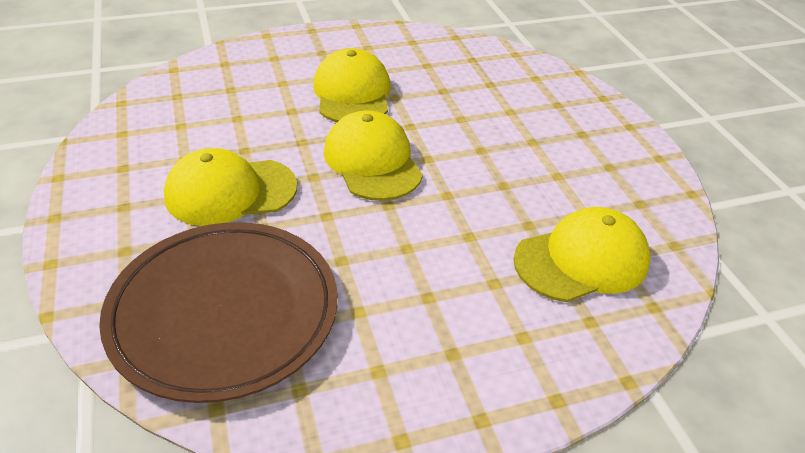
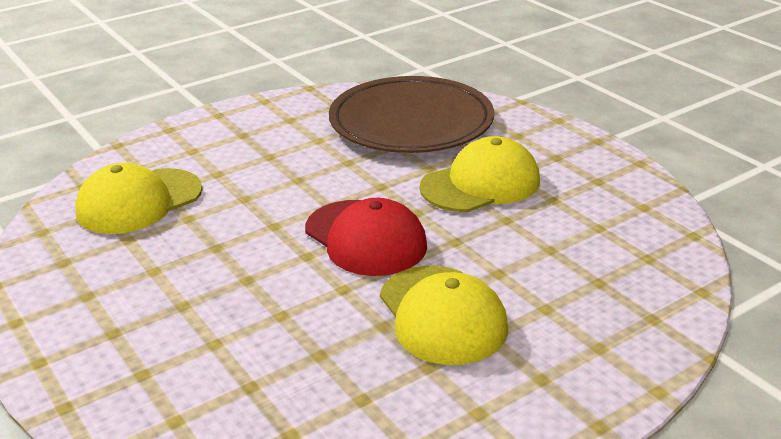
camera: 165 degrees right, 10 degrees down
yellow cap [324,110,423,201] -> red cap [305,198,427,276]

